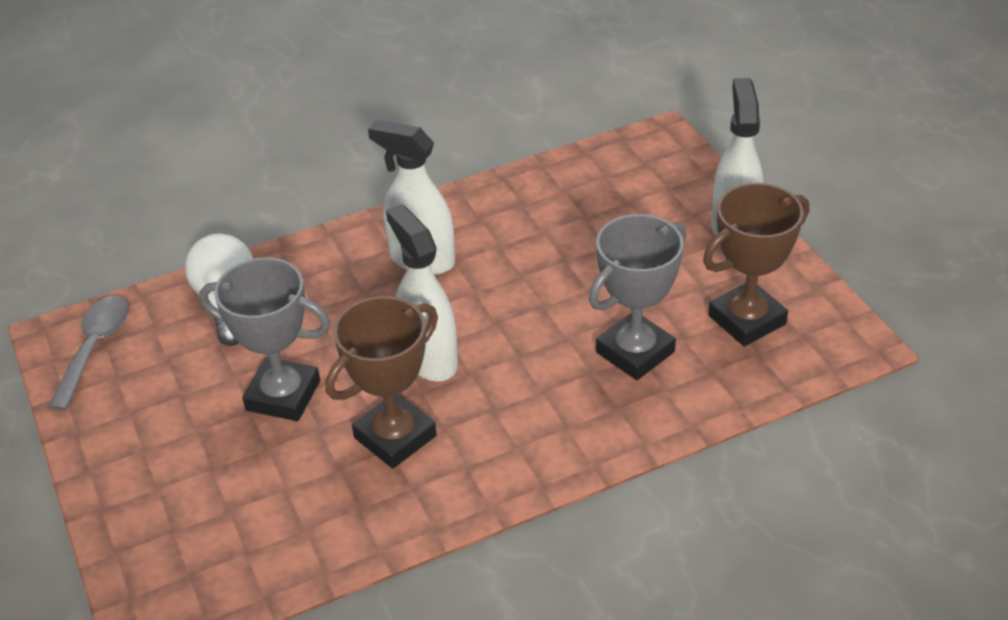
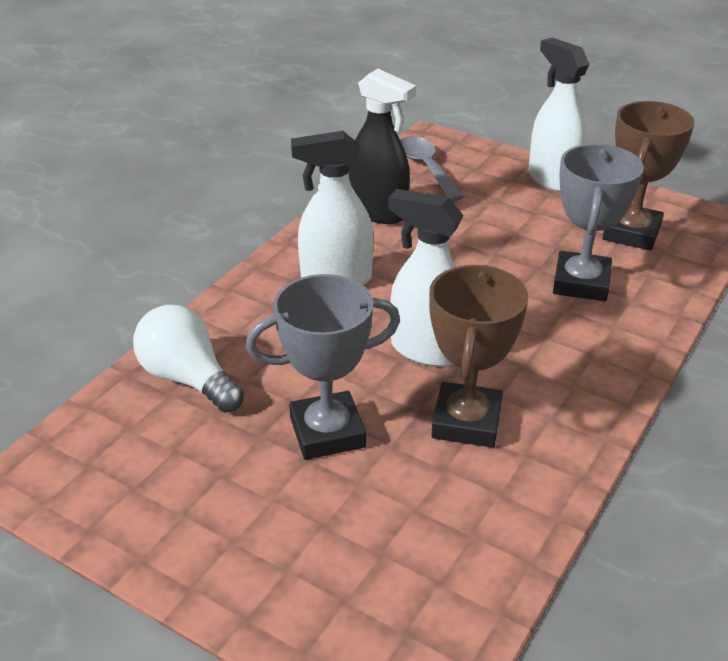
camera: 35 degrees left, 5 degrees down
grey spoon [48,296,129,410] -> grey spoon moved to [400,136,464,201]
none -> black spray bottle [349,69,416,224]

